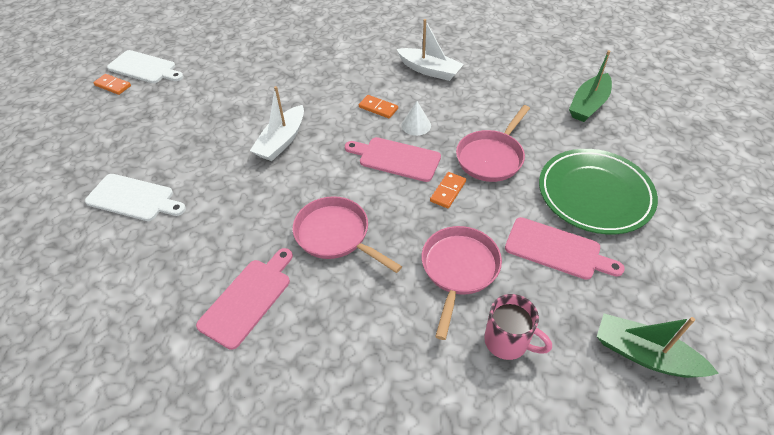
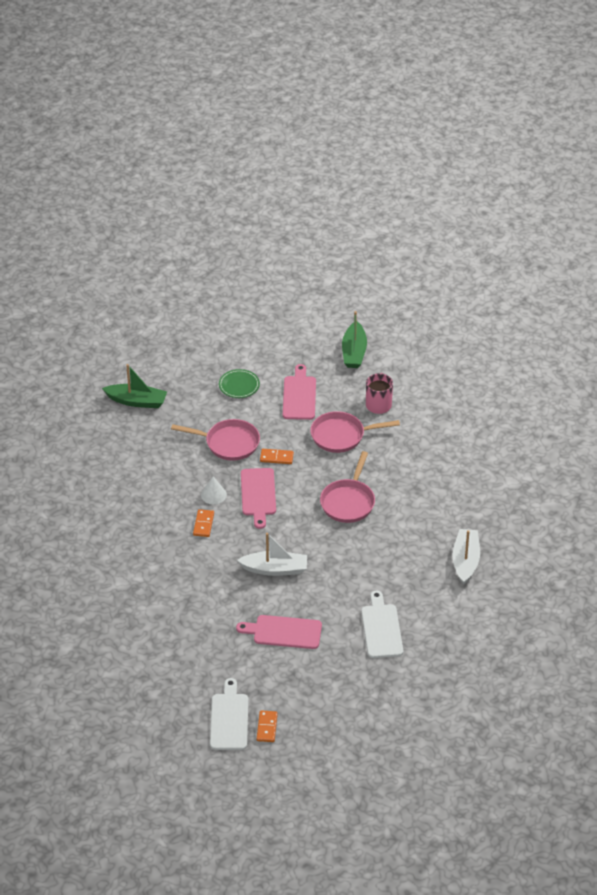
camera: 115 degrees left, 5 degrees down
pink cutting board [196,248,293,350] -> pink cutting board moved to [236,615,322,649]
white boat [397,19,464,81] -> white boat moved to [453,529,480,585]
green plate [539,149,658,234] -> green plate [219,369,260,398], size x0.49

